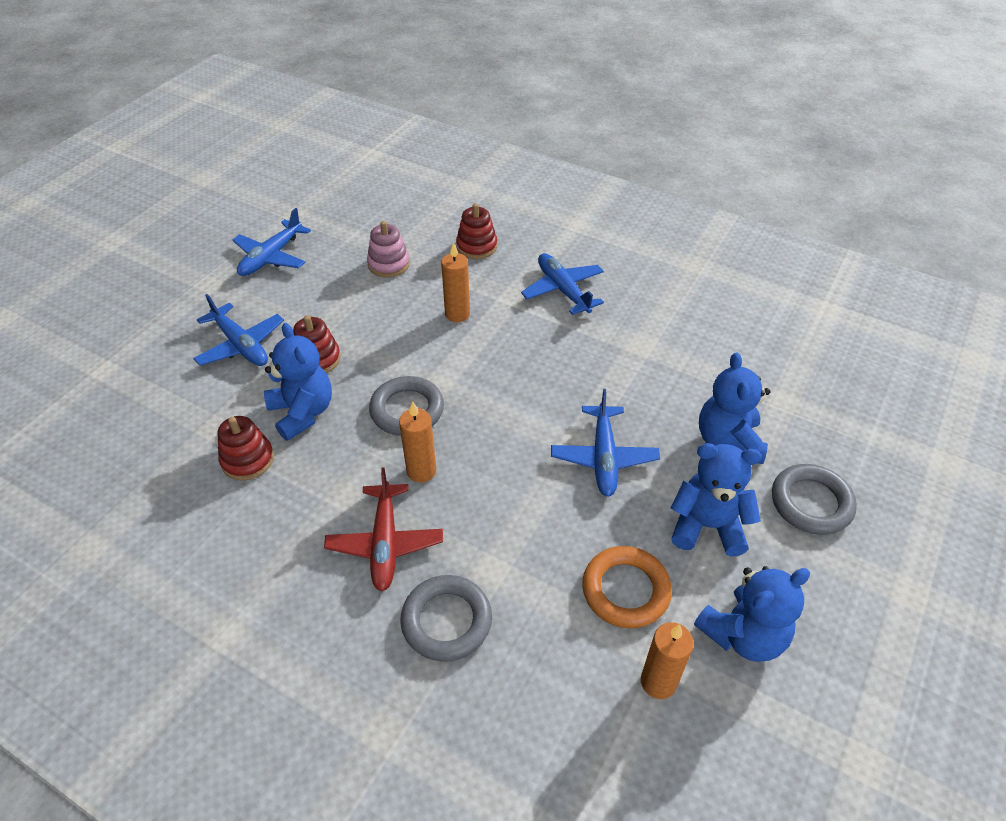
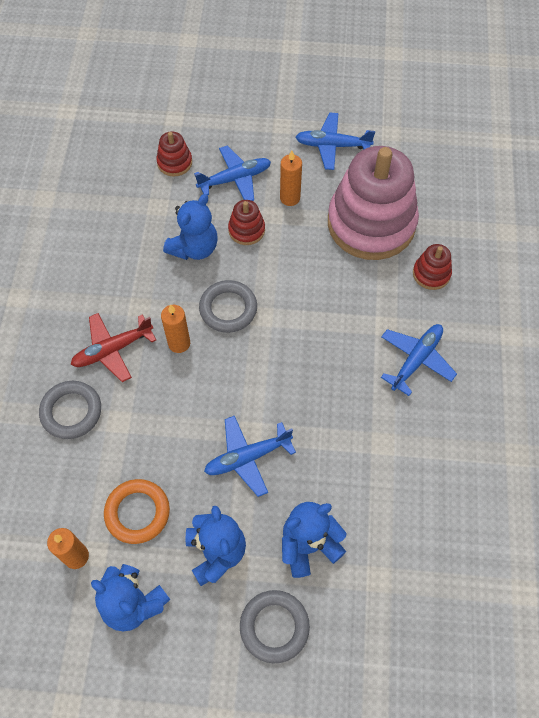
camera: 65 degrees right, 15 degrees up
blue plane [193,294,284,366] -> blue plane turned 135 degrees counterclockwise [194,145,271,201]
red stacking toy [218,416,274,481] -> red stacking toy moved to [156,131,192,177]
pink stacking toy [367,221,410,278] -> pink stacking toy [328,146,419,260], size x2.41
orange candle [441,242,470,322] -> orange candle moved to [280,150,302,206]

